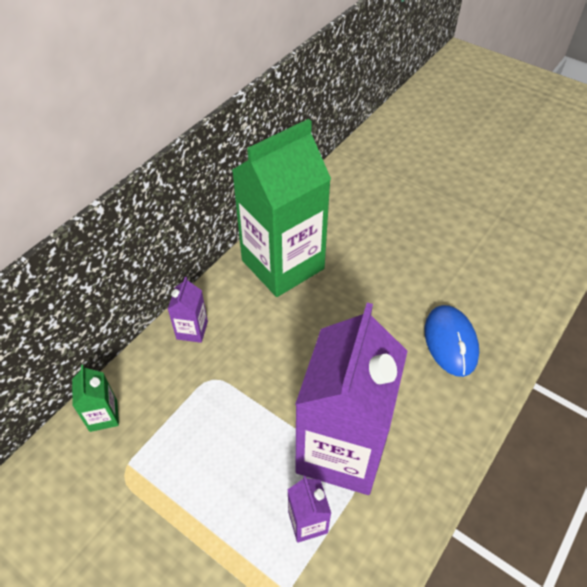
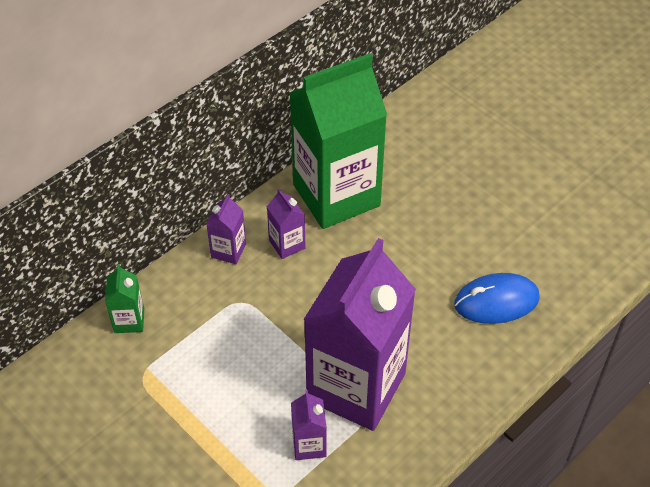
camera: 10 degrees right, 0 degrees up
blue mouse [425,305,479,377] -> blue mouse turned 75 degrees clockwise [454,273,540,324]
none -> purple carton [267,189,306,259]

